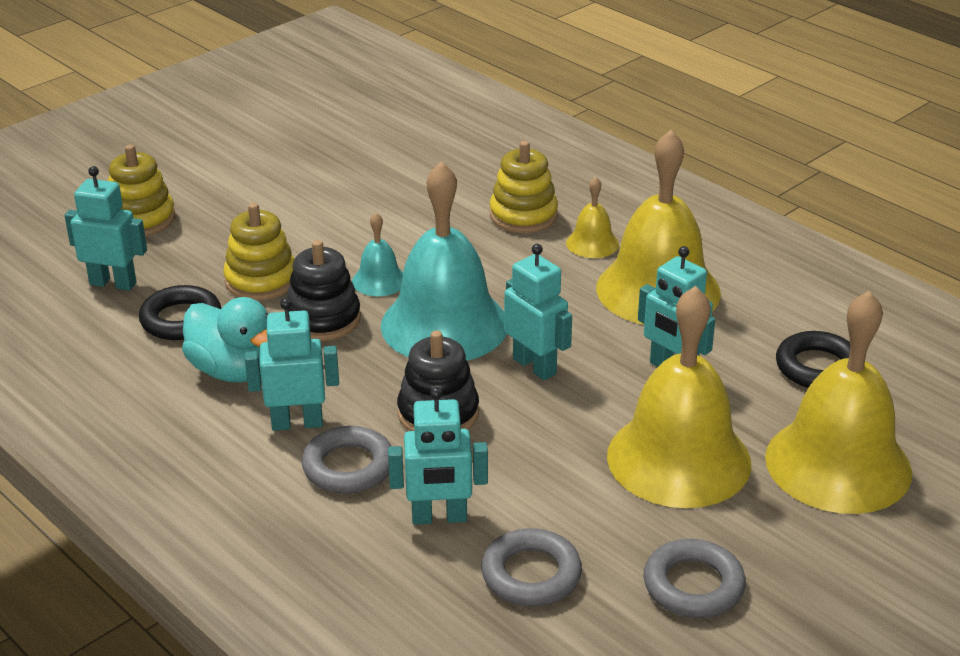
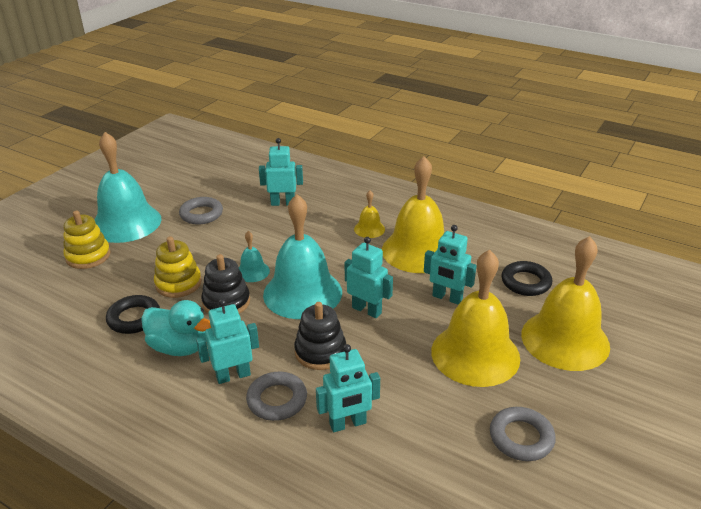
camera: 15 degrees left, 0 degrees up
turquoise robot [64,166,147,291] -> turquoise robot moved to [259,138,303,206]
grey ring [481,528,582,606] -> grey ring moved to [179,197,223,225]
yellow stacking toy [490,141,558,233] -> none
none -> turquoise bell [94,132,162,243]

